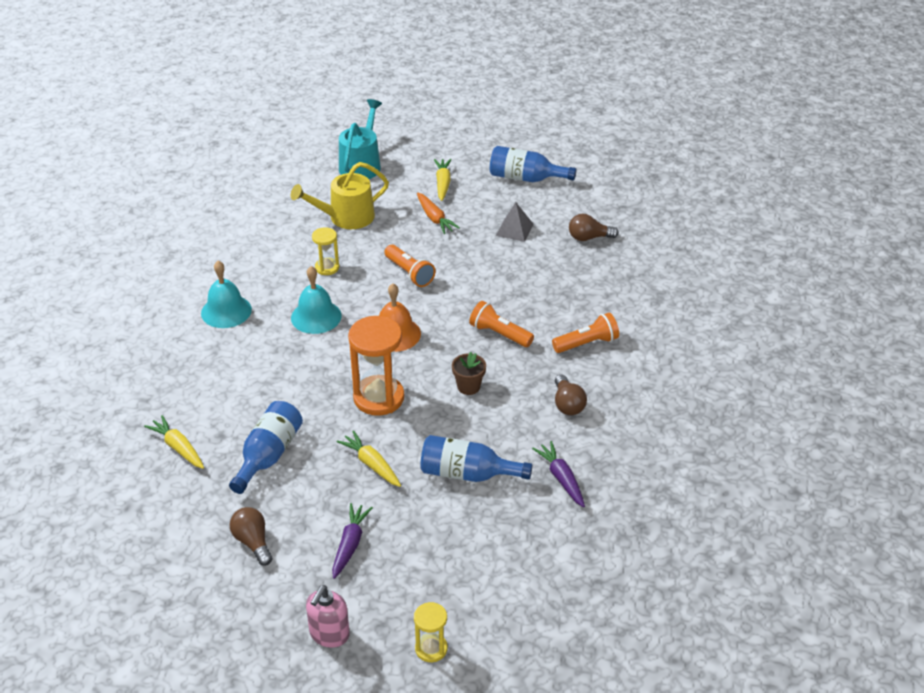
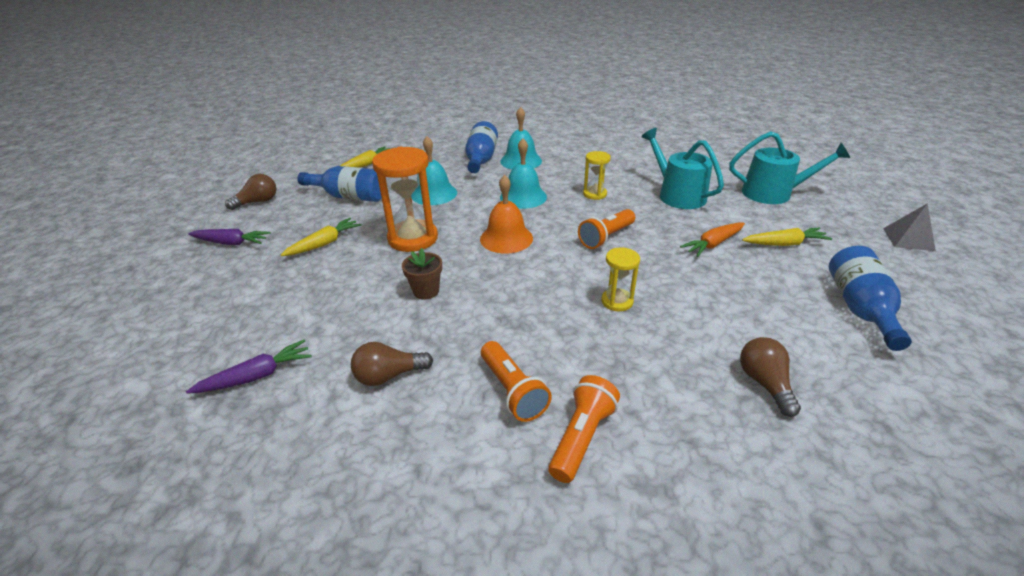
camera: 85 degrees right, 5 degrees down
yellow watering can [291,162,389,229] -> turquoise watering can [641,128,724,209]
pink soap dispenser [306,585,350,648] -> none
yellow hourglass [414,602,448,662] -> yellow hourglass moved to [601,247,640,312]
blue bottle [420,435,532,482] -> blue bottle moved to [465,121,498,173]
orange flashlight [469,301,534,347] -> orange flashlight moved to [548,375,620,483]
grey pyramid [496,202,534,242] -> grey pyramid moved to [883,203,936,251]
none -> turquoise bell [411,136,457,205]

